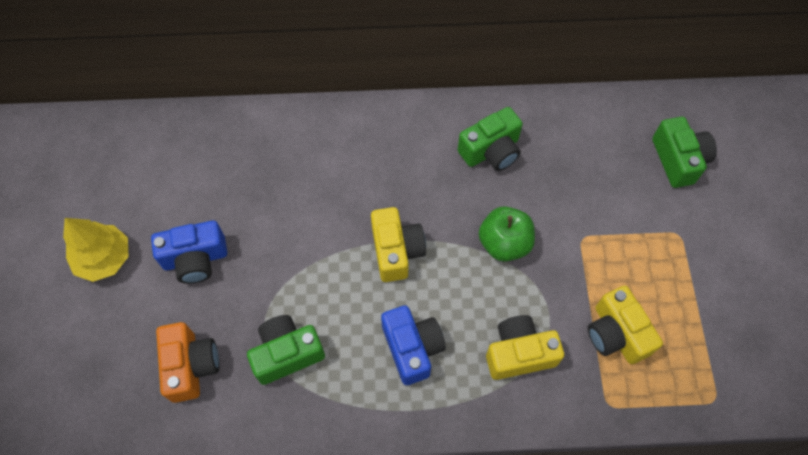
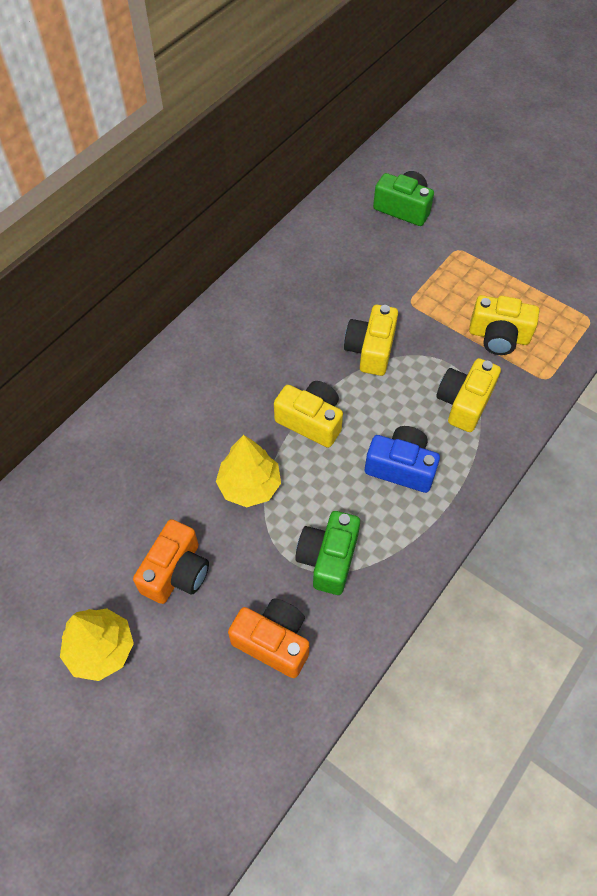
camera: 50 degrees left, 5 degrees down
blue camera [151,220,227,284] -> orange camera [133,519,209,604]
green camera [458,107,523,171] -> none
green apple [479,206,535,262] -> yellow camera [344,305,398,376]
none -> yellow tree [216,435,281,507]

